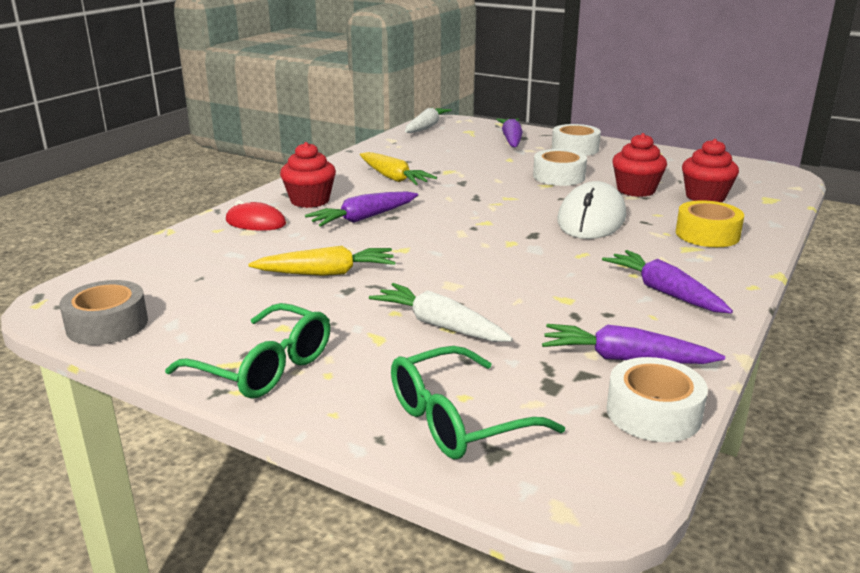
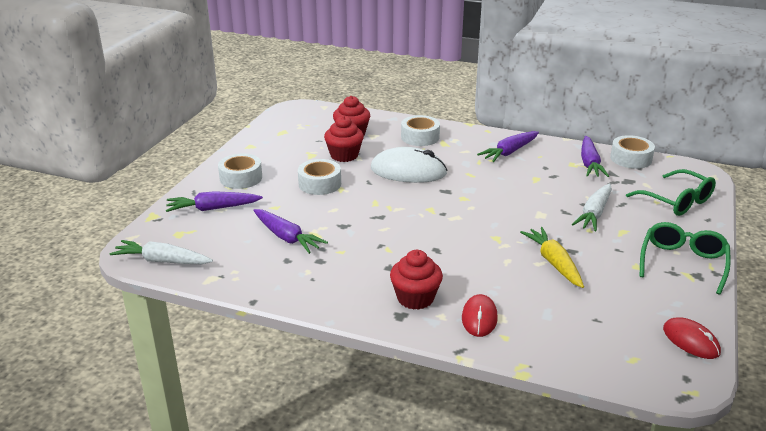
camera: 100 degrees left, 5 degrees up
grey tape [59,280,148,345] -> red mouse [663,318,721,359]
purple carrot [305,191,418,227] -> purple carrot moved to [253,209,328,254]
yellow carrot [360,152,437,185] -> none
yellow tape [676,200,744,247] -> white tape [401,115,440,146]

